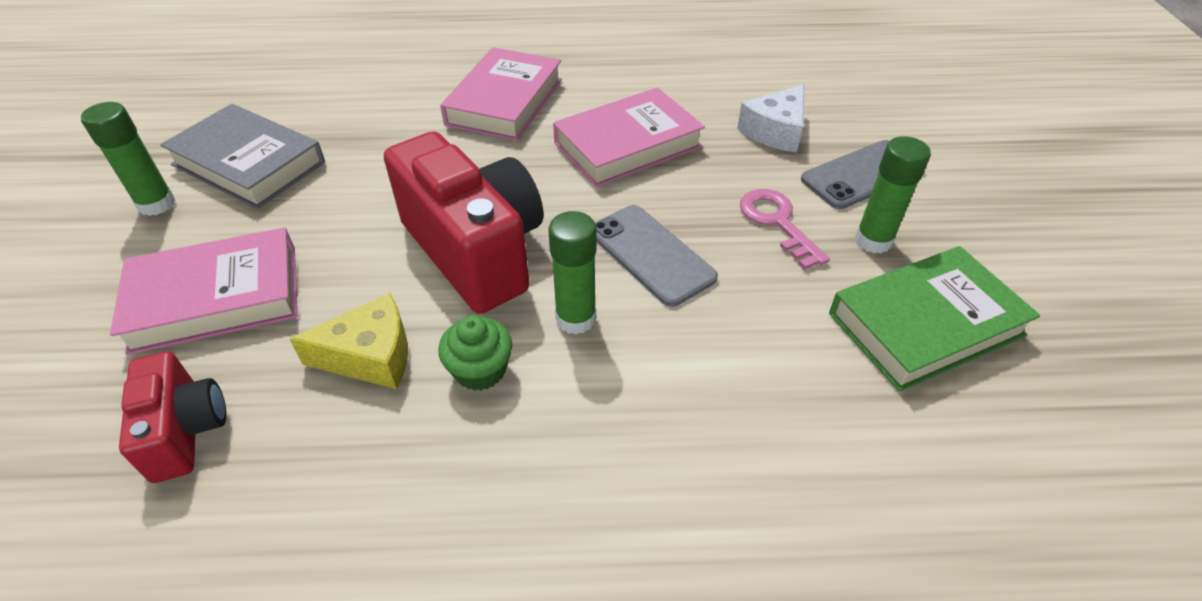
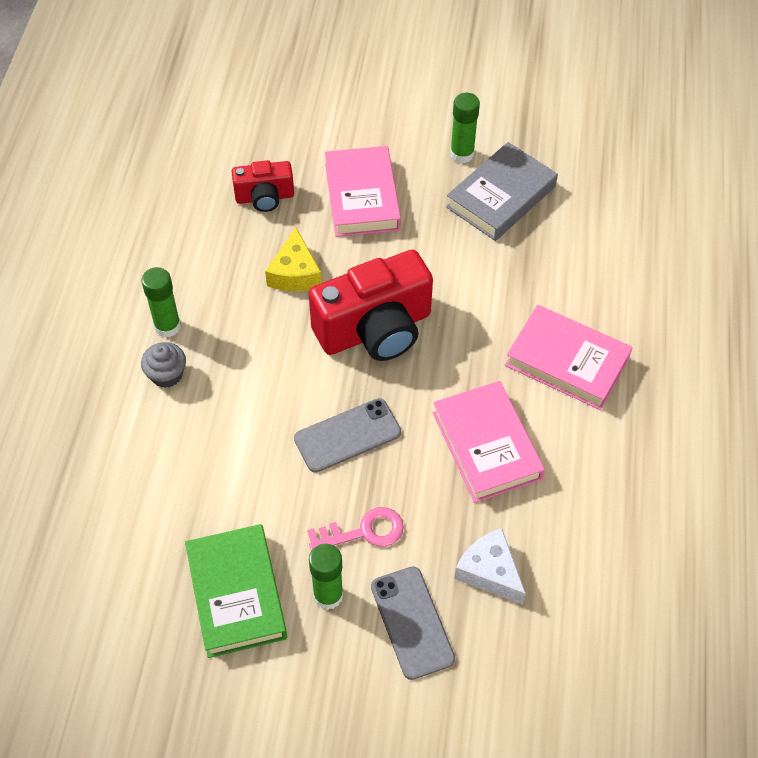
camera: 100 degrees right, 10 degrees up
green cupcake [438,315,512,391] -> none
green glue stick [548,211,597,335] -> green glue stick moved to [142,267,181,337]
none -> grey cupcake [141,342,186,388]

